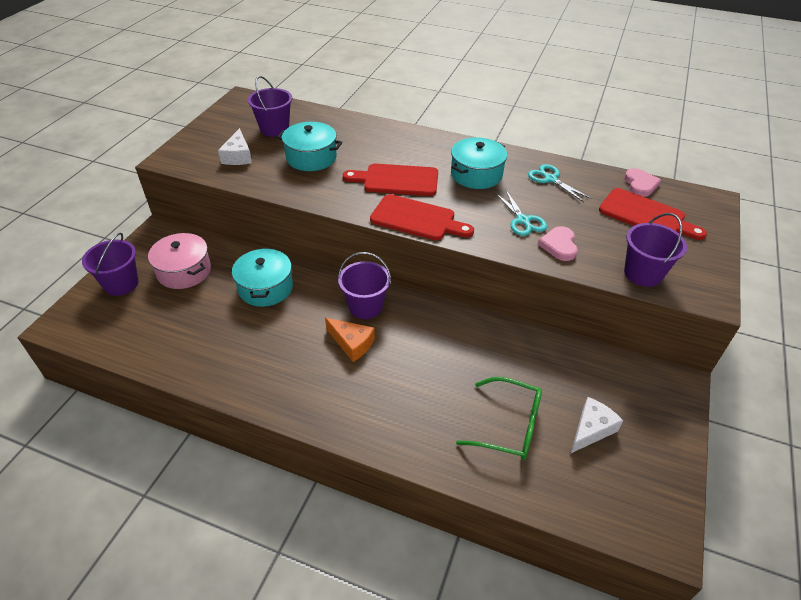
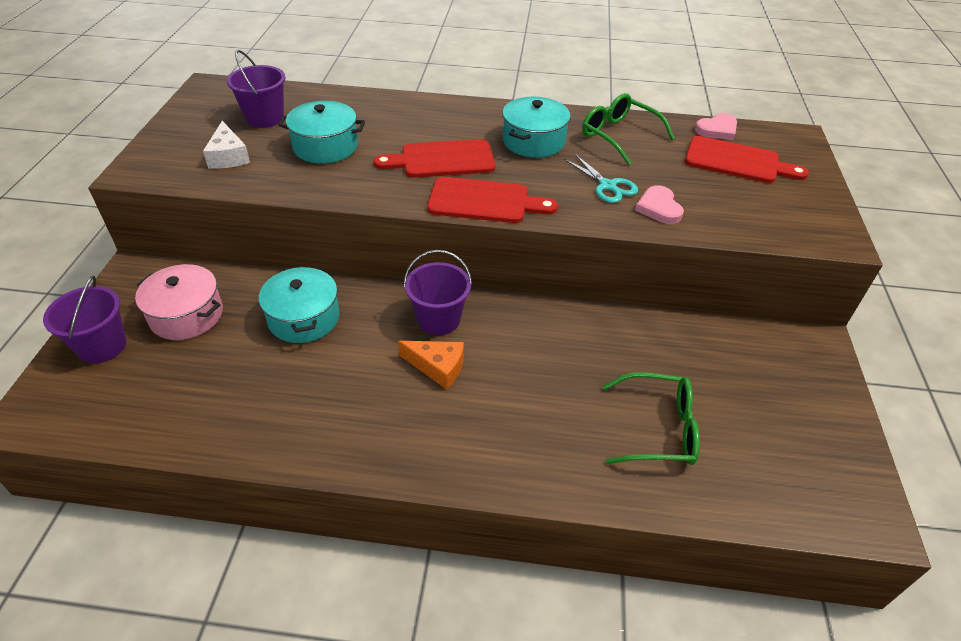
camera: 15 degrees left, 0 degrees up
turquoise scissors [528,164,591,202] -> green glasses [582,93,675,165]
white cheese [571,397,623,453] -> none
pink heart [624,168,661,197] -> pink heart turned 75 degrees clockwise [695,113,737,140]
purple bucket [624,213,687,287] -> none

